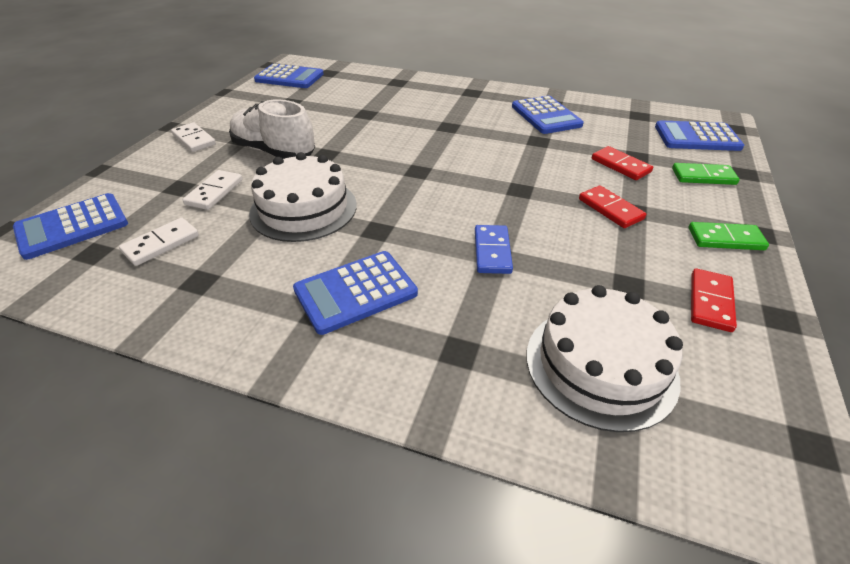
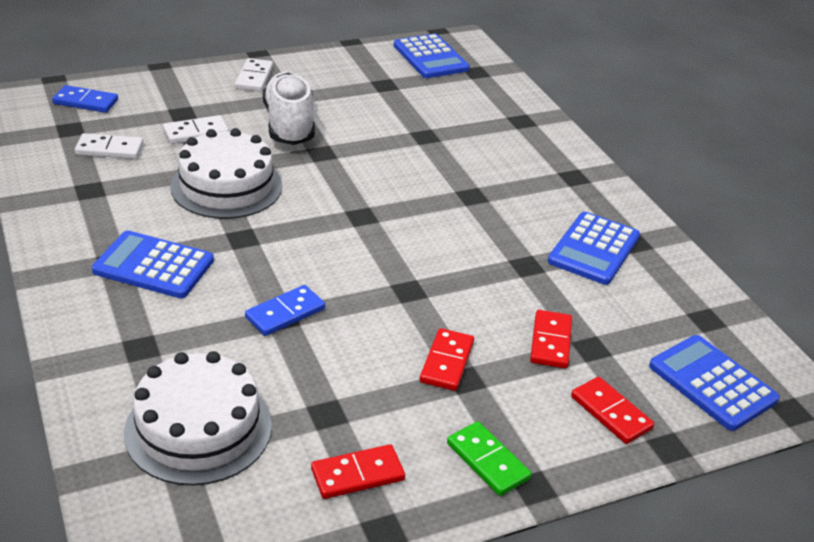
camera: 45 degrees right, 5 degrees down
blue calculator [13,193,128,260] -> blue domino [52,85,118,113]
green domino [672,163,740,185] -> red domino [571,377,654,444]

